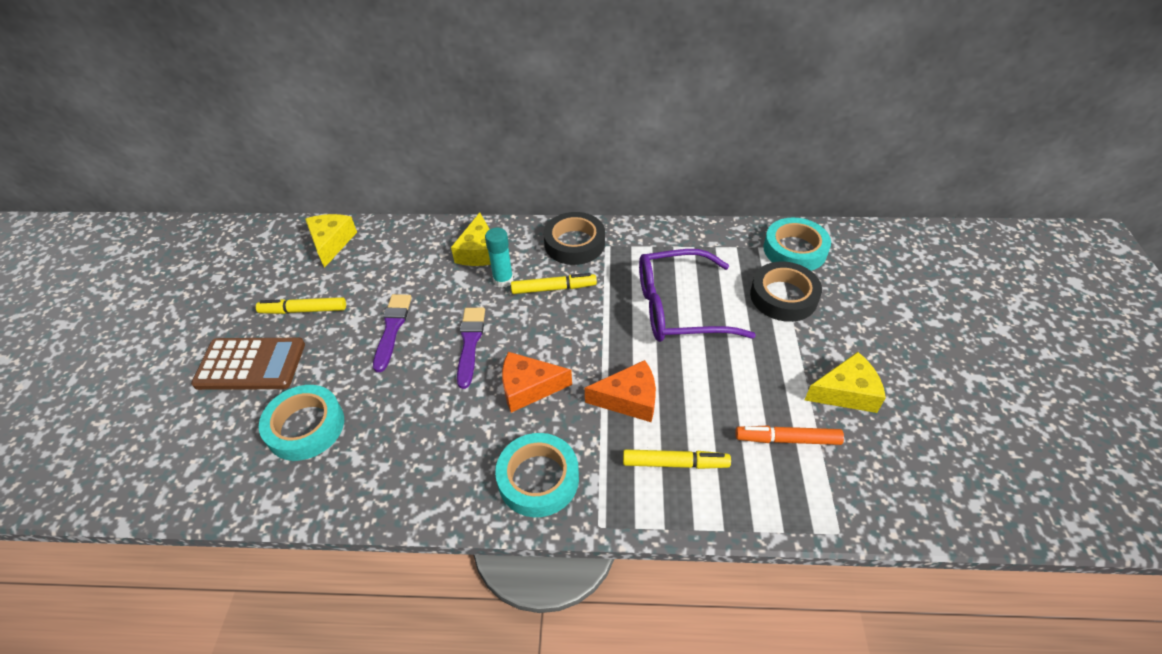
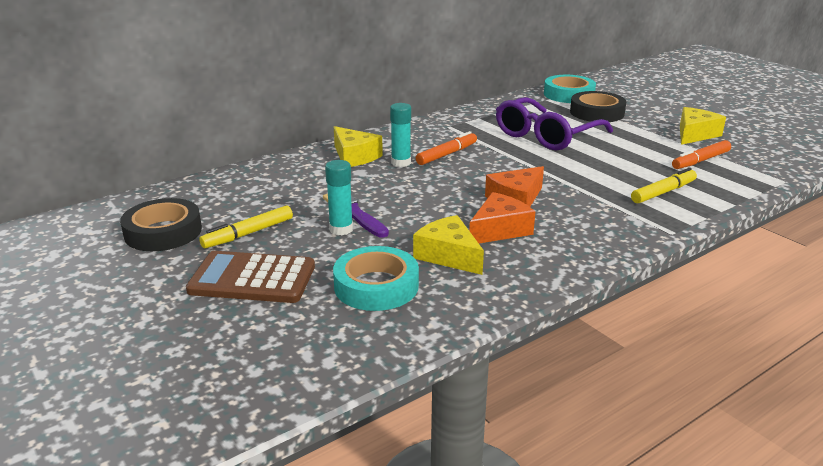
camera: 40 degrees left, 20 degrees down
brown calculator [191,338,305,390] -> brown calculator turned 135 degrees counterclockwise [186,251,315,303]
yellow cheese [305,214,357,268] -> yellow cheese moved to [413,215,484,275]
purple brush [457,308,485,389] -> none
turquoise tape [495,433,579,517] -> none
yellow marker [511,273,597,294] -> orange marker [416,131,477,165]
black tape [544,212,605,265] -> black tape moved to [120,198,202,251]
orange cheese [585,360,656,422] -> orange cheese moved to [469,192,535,244]
none -> turquoise glue stick [325,160,353,235]

